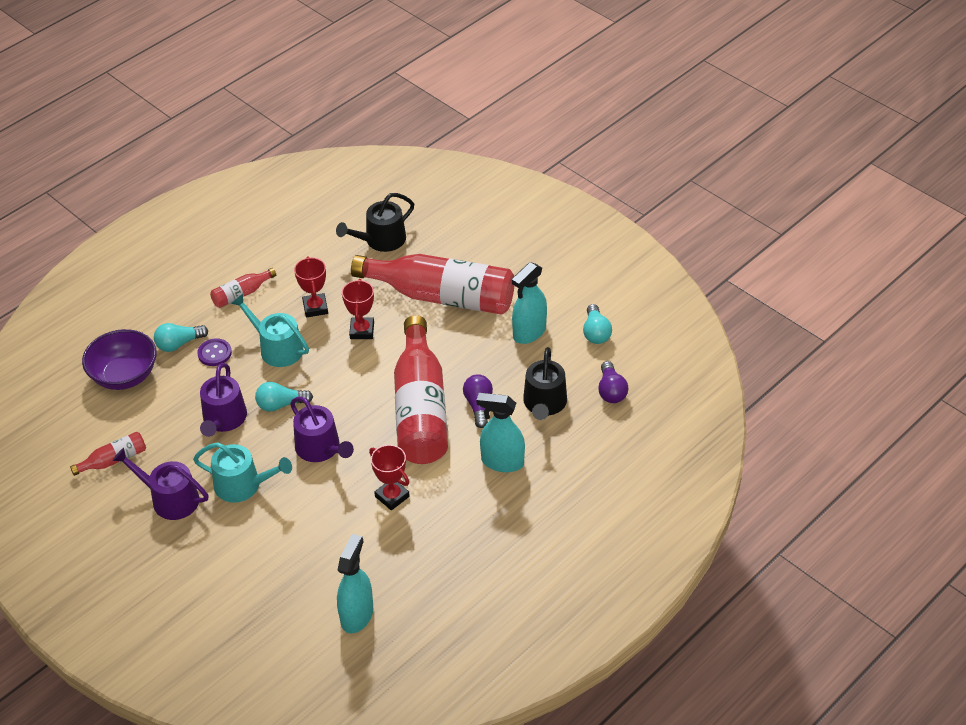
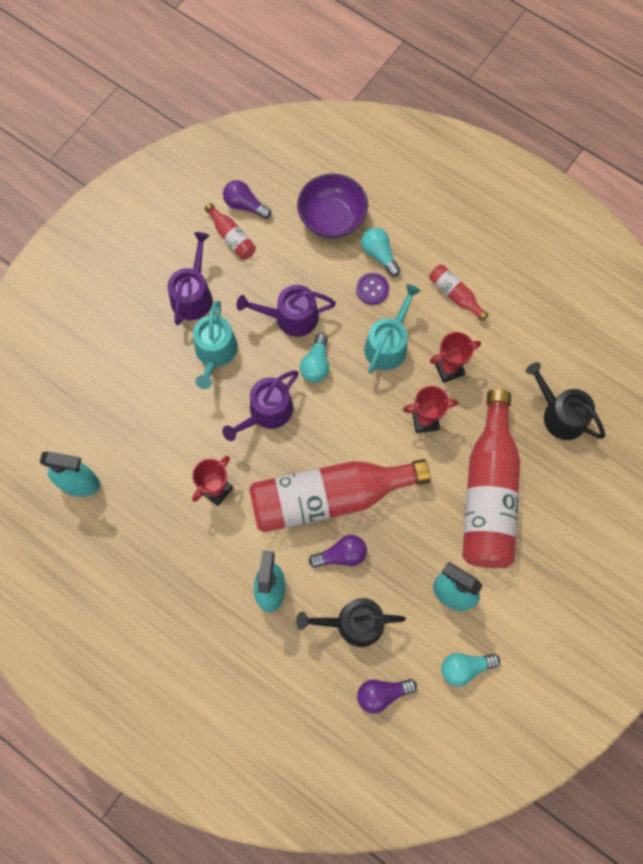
camera: 80 degrees right, 25 degrees up
turquoise light bulb [255,382,313,412] -> turquoise light bulb turned 150 degrees counterclockwise [300,333,329,383]
none -> purple light bulb [223,180,271,219]

